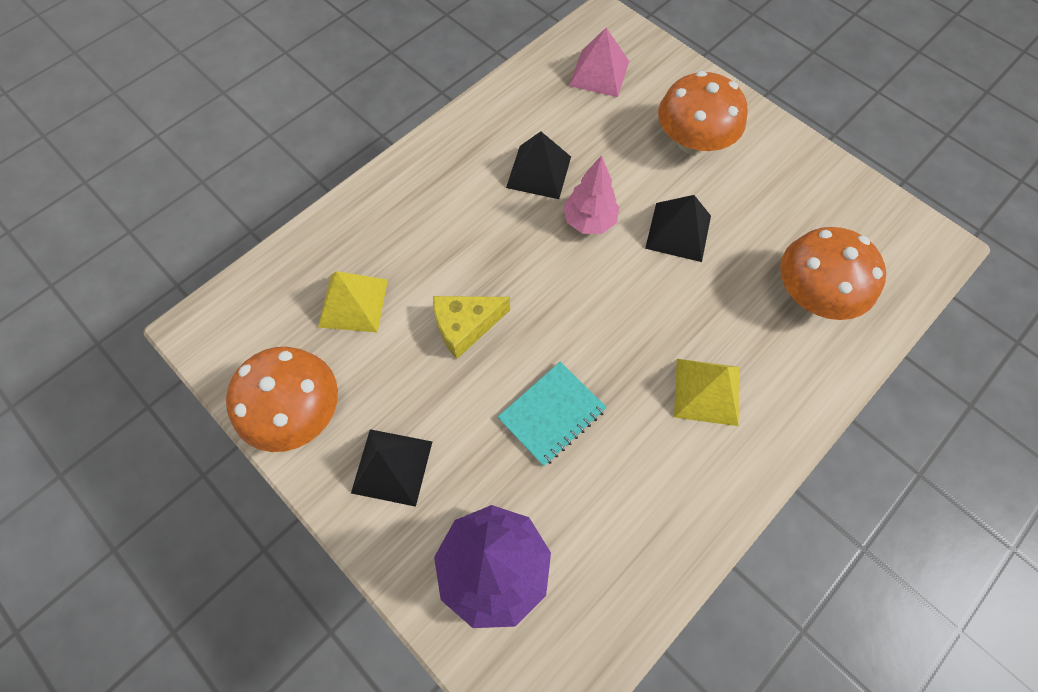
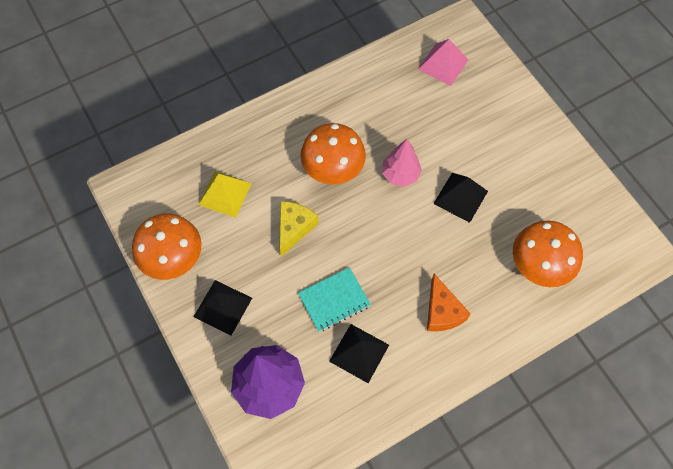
camera: 15 degrees right, 0 degrees up
yellow cheese [433,296,510,359] -> yellow cheese turned 120 degrees clockwise [279,201,318,257]
black pyramid [506,131,571,199] -> black pyramid moved to [329,324,389,383]
orange mushroom [658,71,748,155] -> orange mushroom moved to [300,123,366,184]
yellow pyramid [674,359,739,426] -> orange cheese [427,274,471,332]

